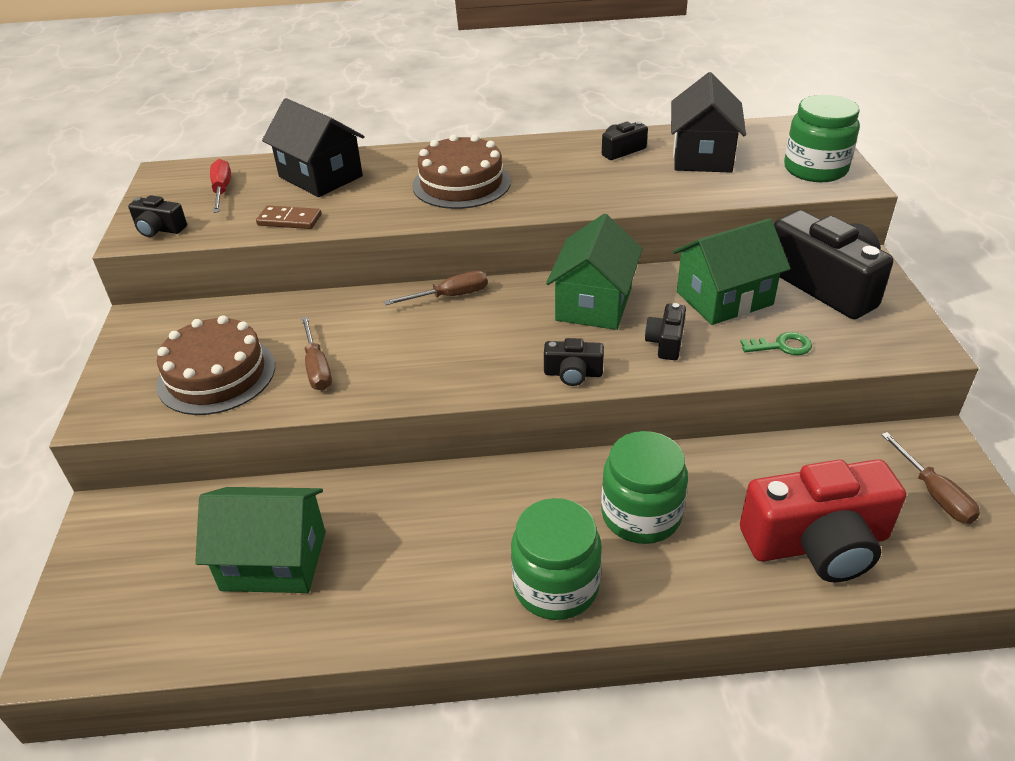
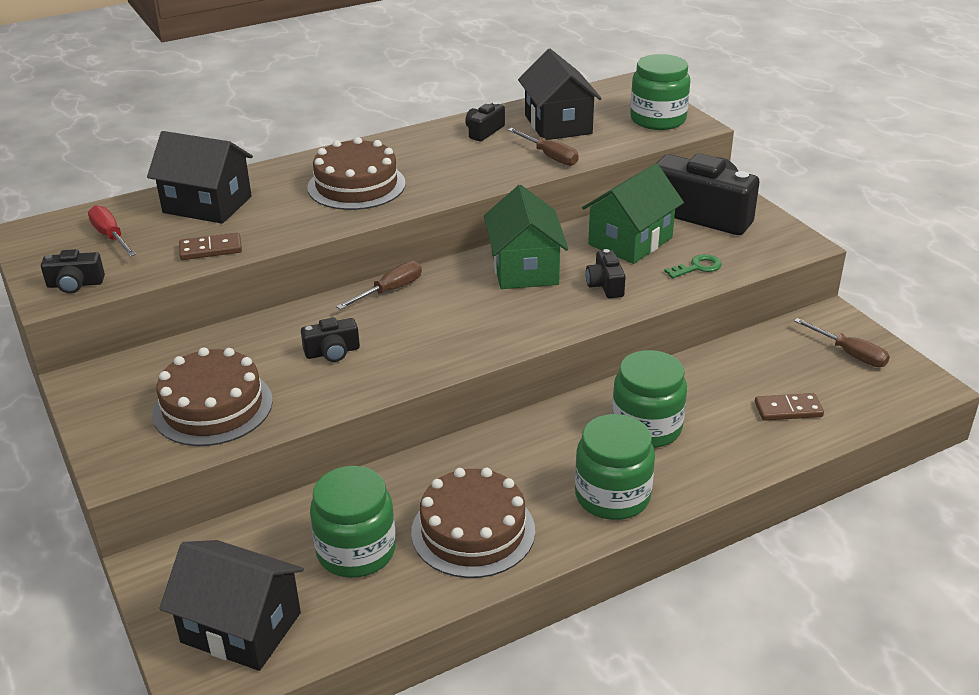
camera: 25 degrees left, 5 degrees down
green house [195,487,325,593] -> green jar [310,466,396,578]
brown screwdriver [301,316,332,391] -> brown screwdriver moved to [508,128,579,166]
black camera [544,338,604,386] -> black camera moved to [301,317,360,362]
red camera [740,459,906,582] -> brown domino [755,393,824,421]
none -> black house [159,540,304,671]
none -> brown cake [411,468,535,578]

